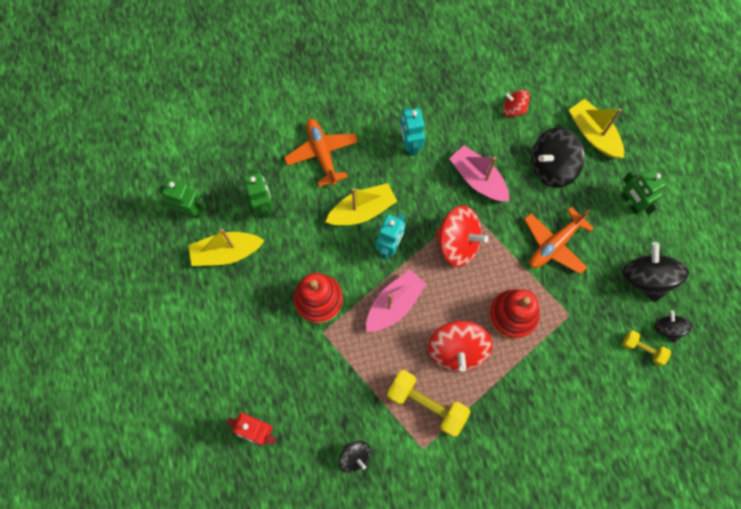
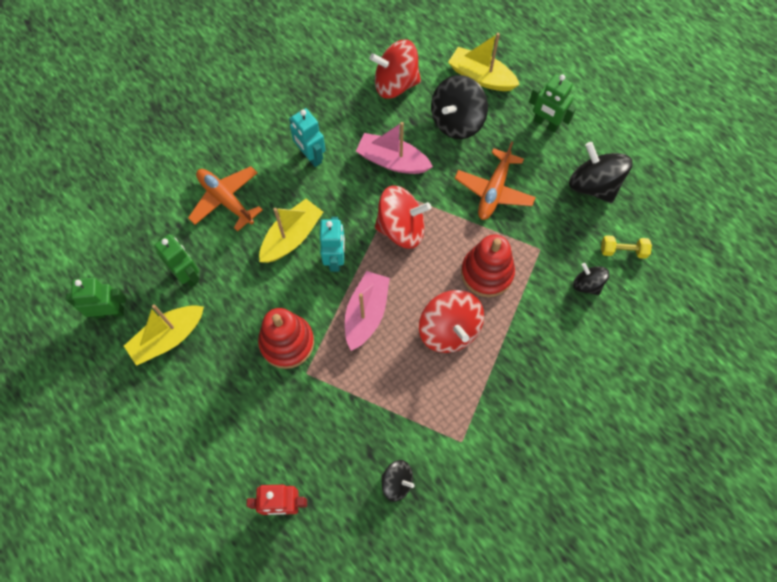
camera: 25 degrees left, 5 degrees down
yellow dumbbell [387,370,471,437] -> none
red spinning top [503,90,530,117] -> red spinning top [370,40,421,99], size x1.79
black spinning top [654,310,692,342] -> black spinning top moved to [573,263,609,295]

